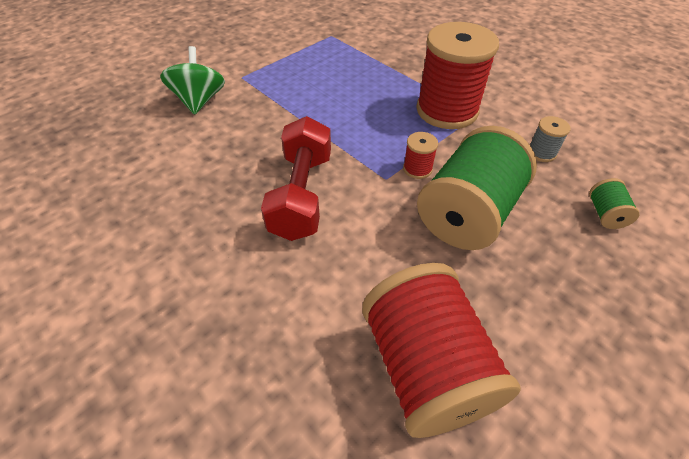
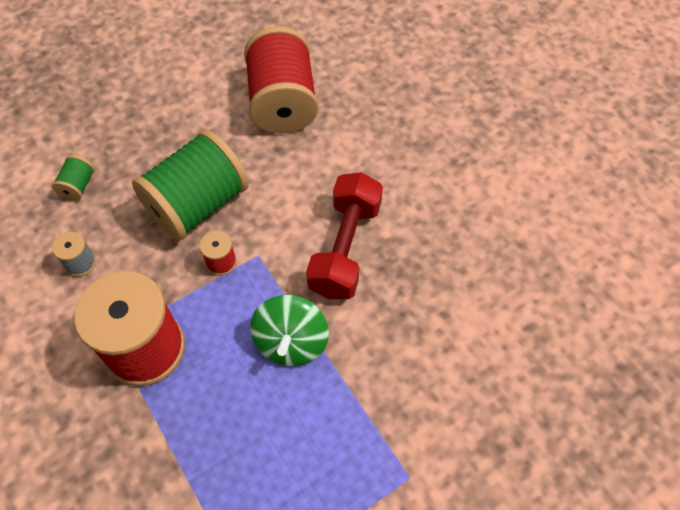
camera: 170 degrees left, 10 degrees up
green spinning top [160,46,225,115] -> green spinning top moved to [250,295,329,366]

